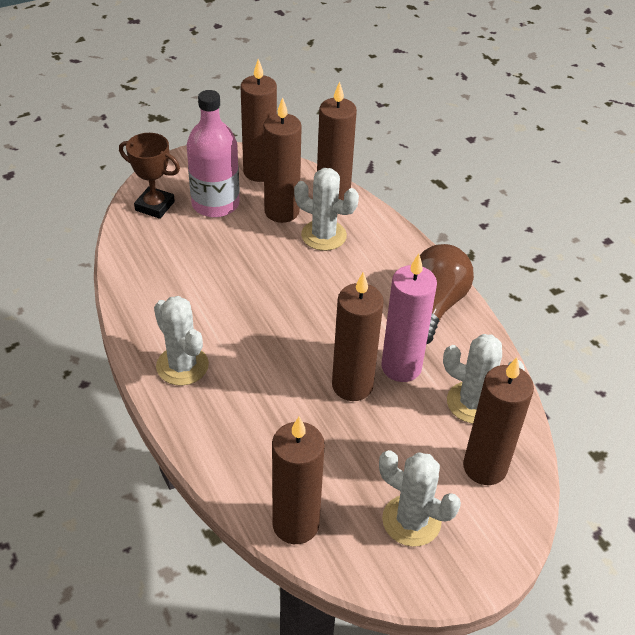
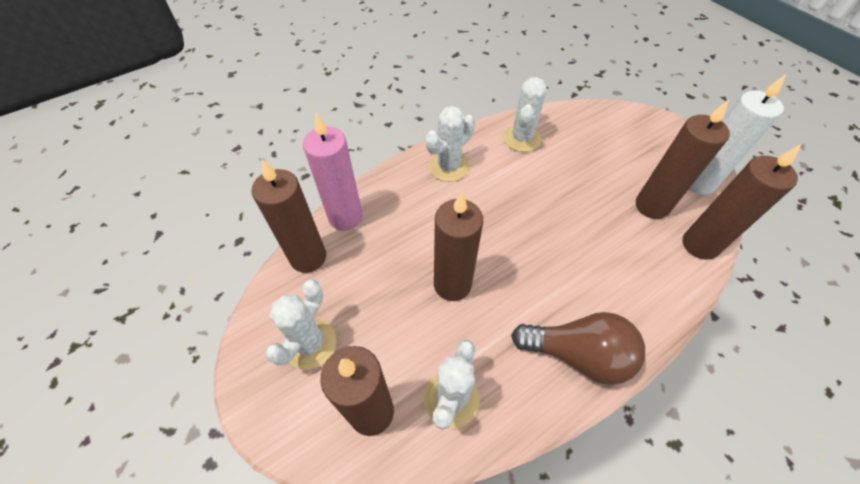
camera: 85 degrees right, 10 degrees up
brown trophy [119,133,180,219] -> none
pink bottle [187,90,240,217] -> none
brown candle [241,59,277,182] -> white candle [689,74,786,195]
white cactus [294,168,359,251] -> white cactus moved to [503,77,547,152]
pink candle [381,254,437,382] -> pink candle moved to [303,113,363,231]

